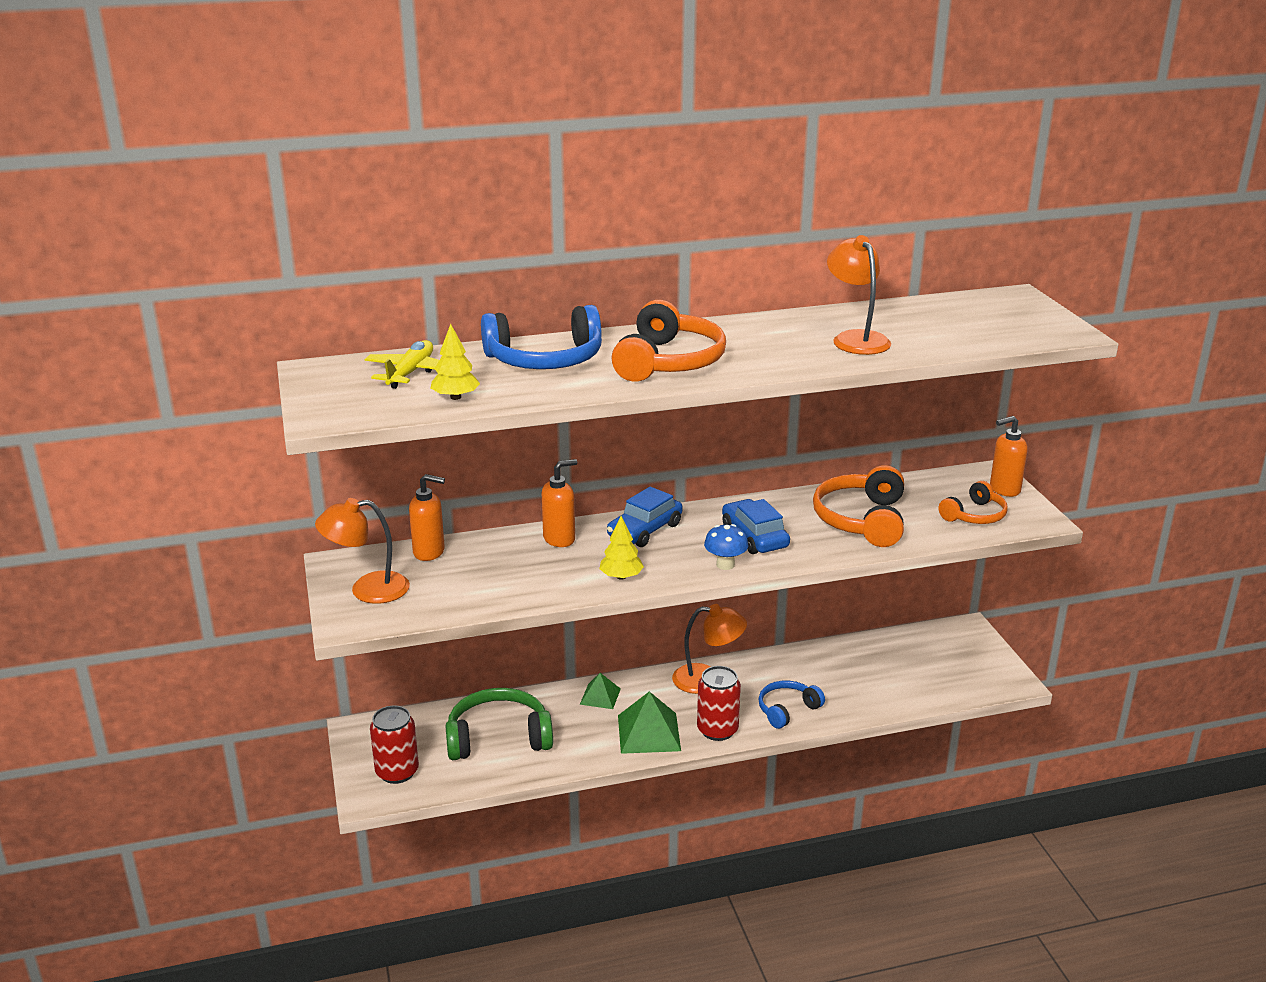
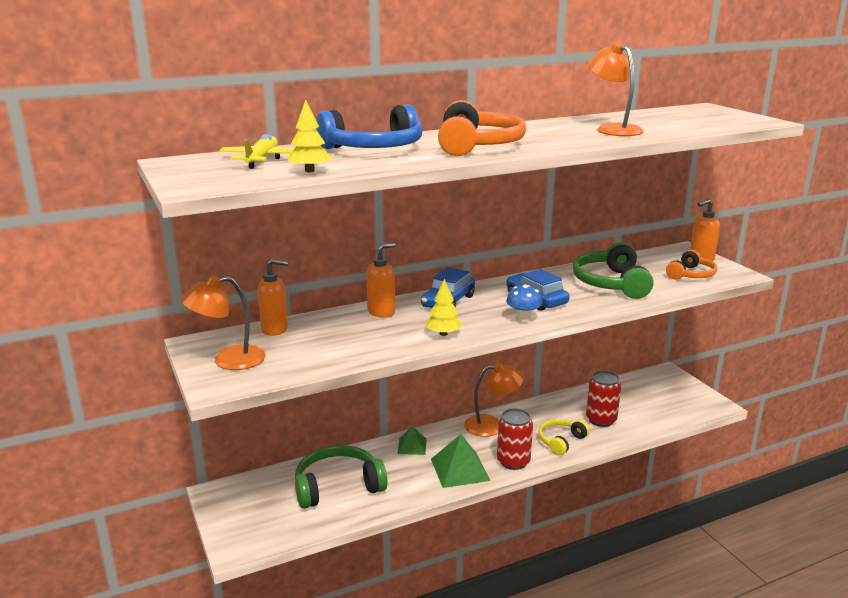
camera: 10 degrees left, 5 degrees down
red can [370,706,419,784] -> red can moved to [586,370,621,427]
blue headphones [759,681,825,729] -> yellow headphones [539,419,590,456]
orange headphones [813,465,904,547] -> green headphones [573,242,654,299]

